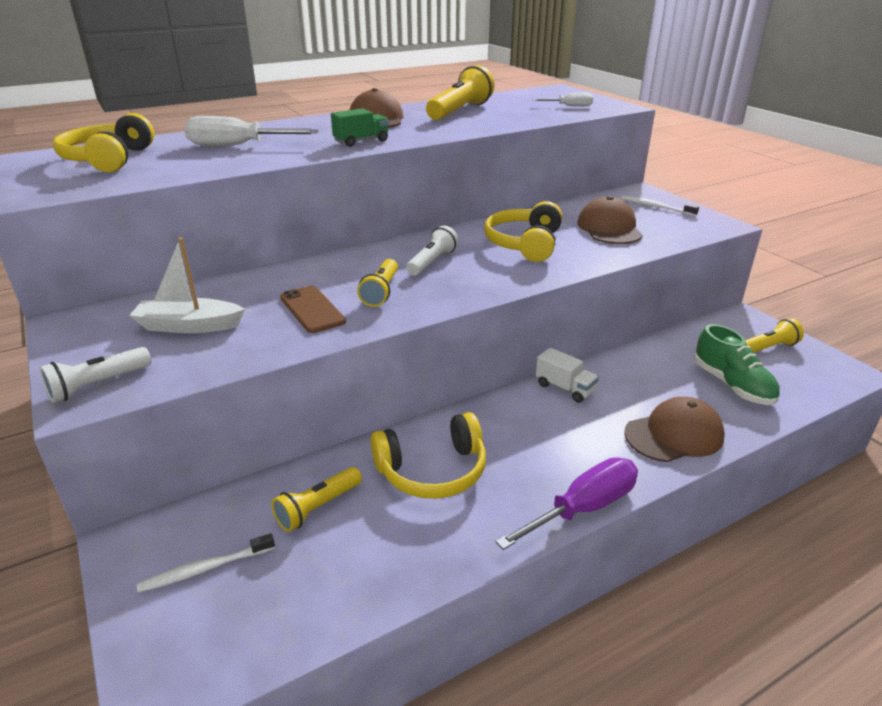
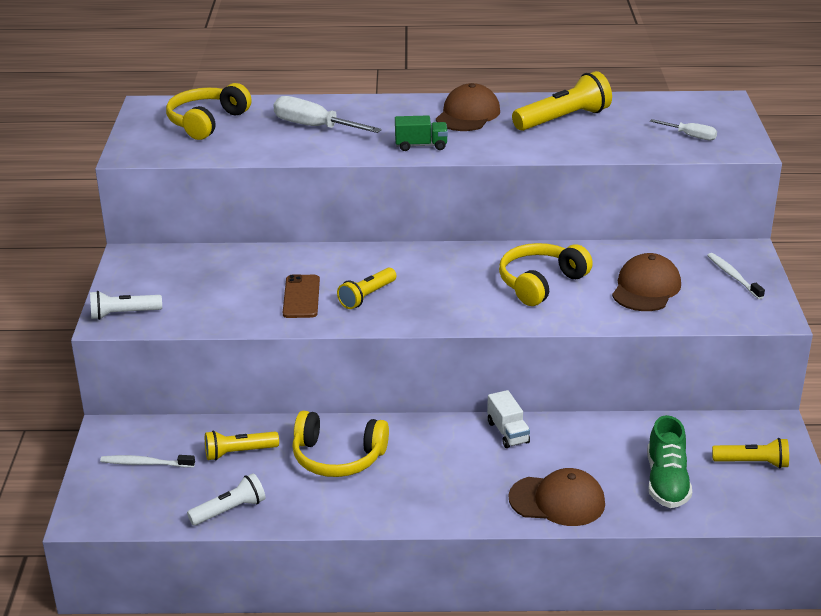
camera: 30 degrees right, 0 degrees up
white boat [129,237,245,333] -> none
white flashlight [406,226,458,276] -> white flashlight moved to [187,473,265,526]
purple screwdriver [495,457,638,550] -> none

